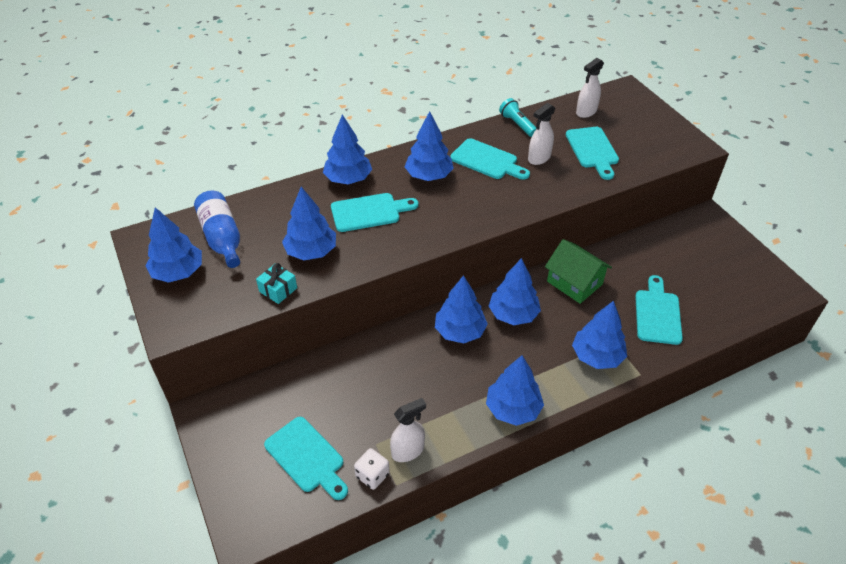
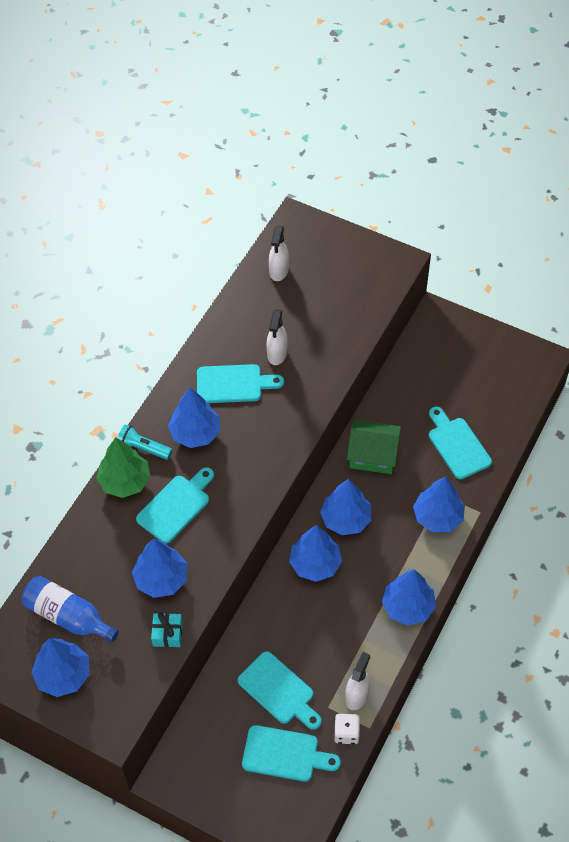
camera: 35 degrees left, 10 degrees up
blue tree [323,115,372,184] -> green tree [96,437,150,498]
turquoise flashlight [499,98,536,137] -> turquoise flashlight moved to [118,424,172,460]
turquoise cutting board [566,127,619,180] -> turquoise cutting board moved to [238,651,322,730]

